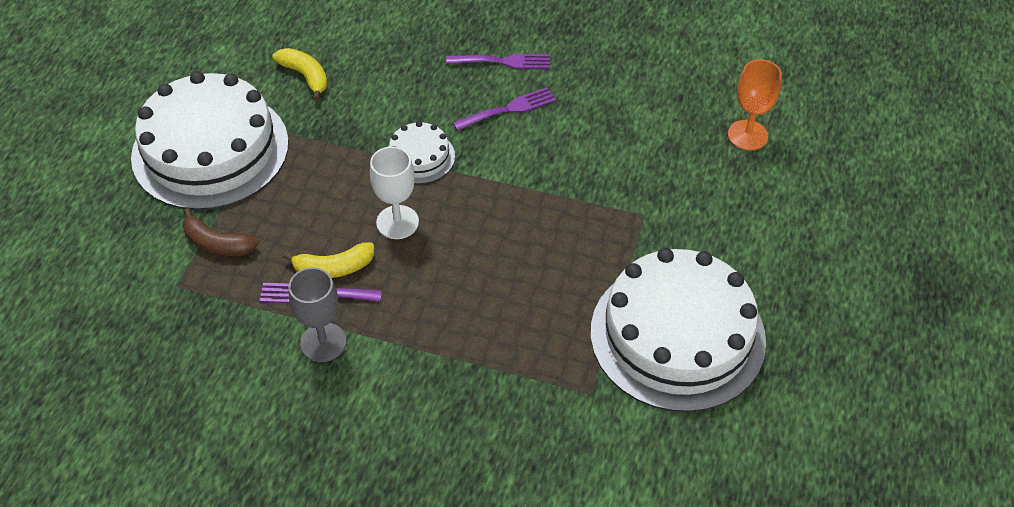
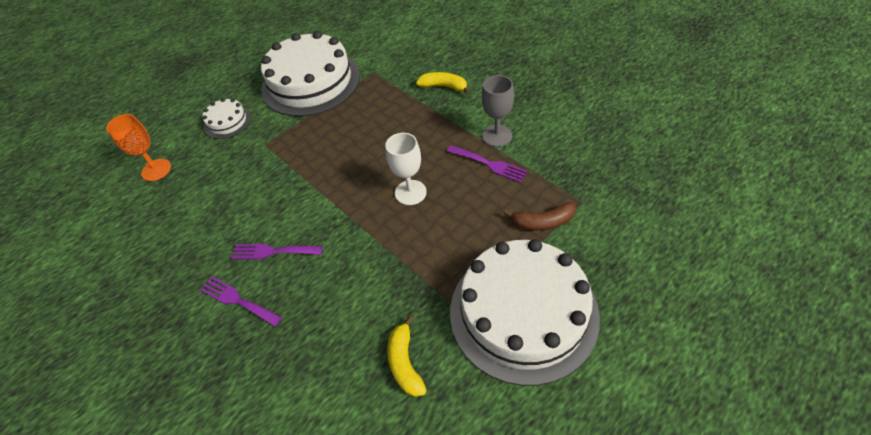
camera: 145 degrees left, 0 degrees up
brown banana [183,208,259,256] -> brown banana turned 120 degrees clockwise [504,202,576,231]
yellow banana [283,242,374,278] -> yellow banana moved to [416,72,470,94]
white cake [388,121,455,184] -> white cake moved to [202,98,251,139]

